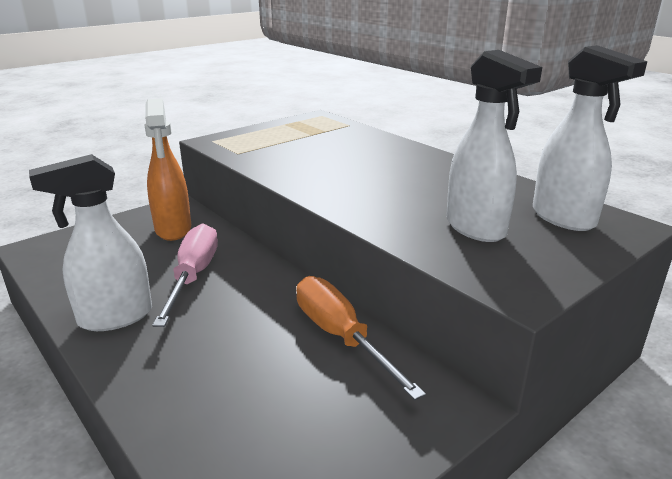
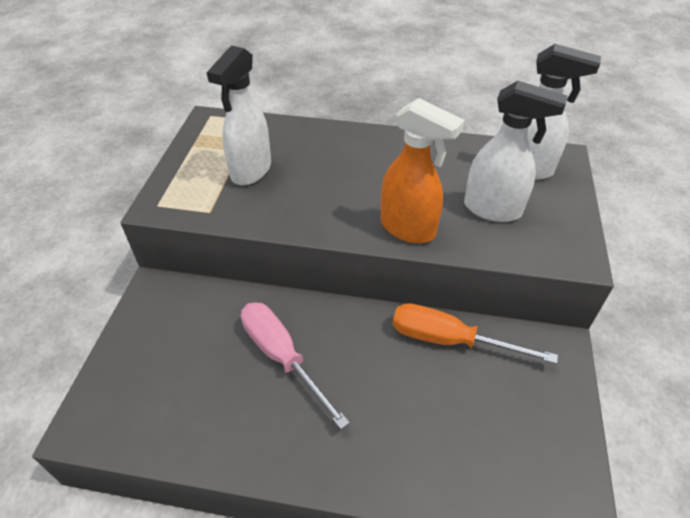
camera: 40 degrees left, 20 degrees up
white spray bottle [29,154,152,331] -> white spray bottle moved to [206,45,271,185]
orange spray bottle [144,98,191,241] -> orange spray bottle moved to [381,98,465,243]

